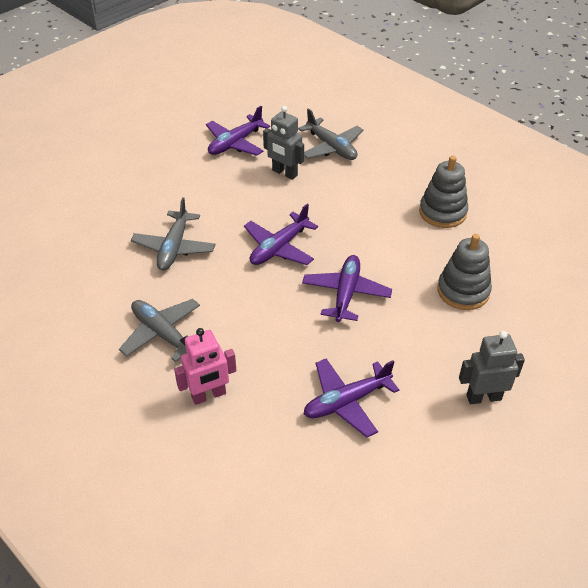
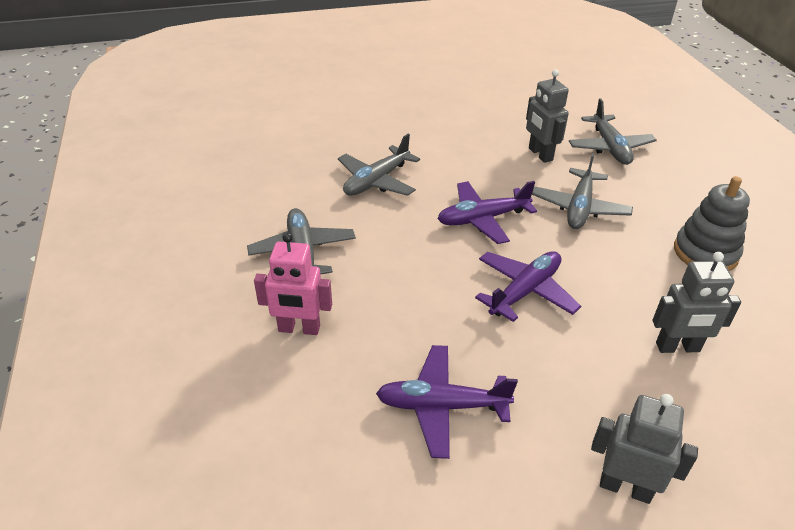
camera: 30 degrees right, 5 degrees down
purple plane [206,106,270,156] -> none
grey stacking toy [437,234,492,310] -> grey robot [652,252,741,353]
none -> grey plane [532,153,633,229]

